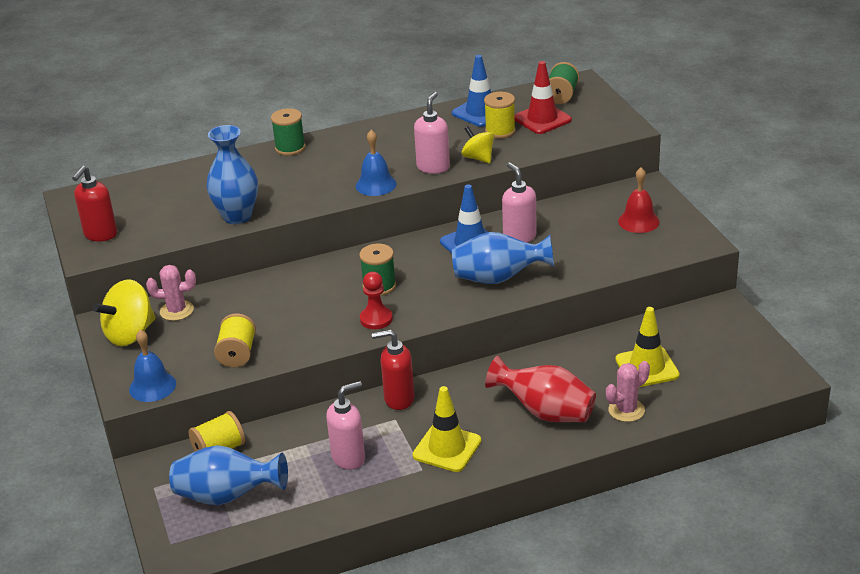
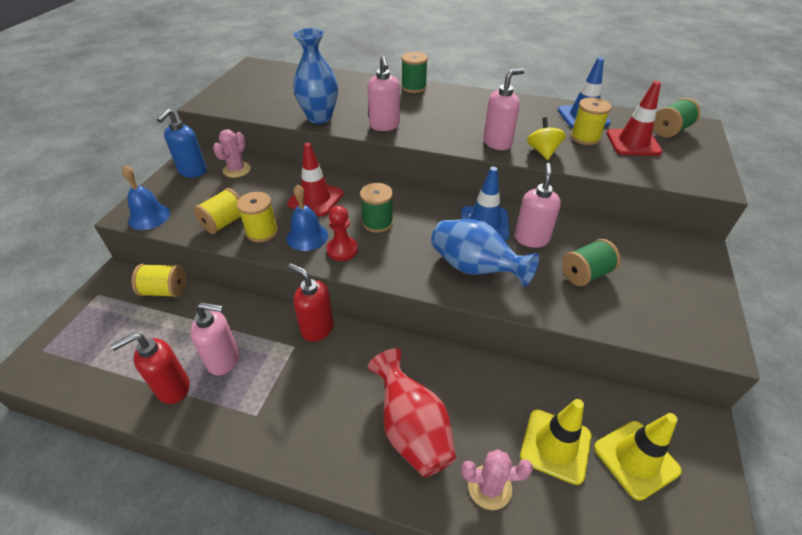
camera: 35 degrees right, 10 degrees up
red soap dispenser [72,166,117,242] -> red soap dispenser moved to [110,333,190,404]
yellow spinning top [93,279,156,346] -> blue soap dispenser [157,109,207,178]
pink cactus [146,265,196,321] -> pink cactus turned 75 degrees clockwise [213,129,251,178]
blue vase [169,445,288,505] -> none
blue bell [356,130,397,196] -> blue bell moved to [286,184,328,251]
yellow traffic cone [413,386,481,472] -> yellow traffic cone moved to [594,413,682,501]
red bell [618,167,660,233] -> none
none -> yellow spool [237,192,278,242]
none -> red traffic cone [287,143,344,216]
none -> pink soap dispenser [367,56,400,131]
none -> green spool [562,239,621,286]

